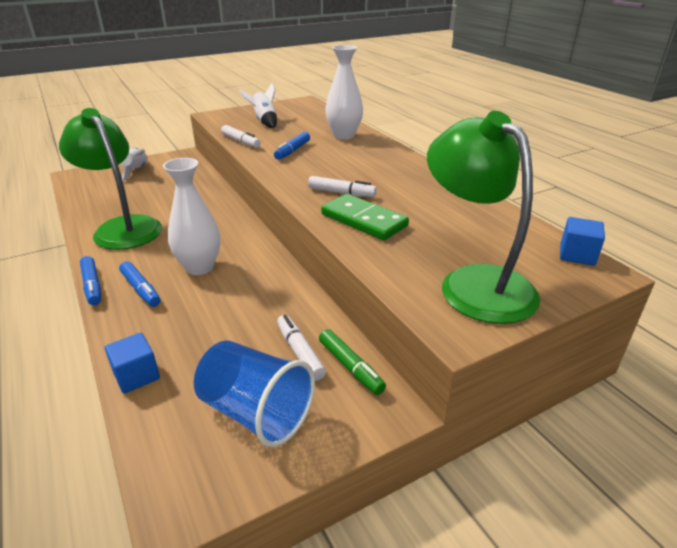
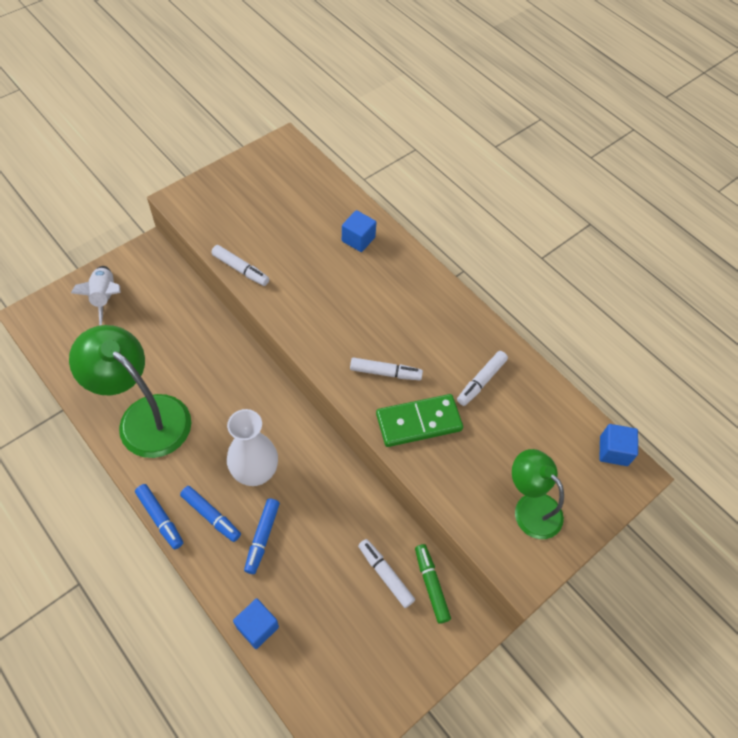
camera: 15 degrees left, 25 degrees up
blue cup [194,340,315,447] -> none
white rocket [239,82,277,128] -> none
blue marker [274,132,310,160] -> blue marker moved to [244,499,280,574]
green marker [319,329,386,395] -> green marker turned 150 degrees counterclockwise [415,544,451,624]
green domino [321,194,409,240] -> green domino turned 45 degrees counterclockwise [376,394,463,447]
white vase [325,45,363,140] -> blue cube [342,210,377,252]
green lamp [427,111,540,324] -> green lamp [512,449,564,539], size x0.61
none -> white marker [457,351,508,406]

